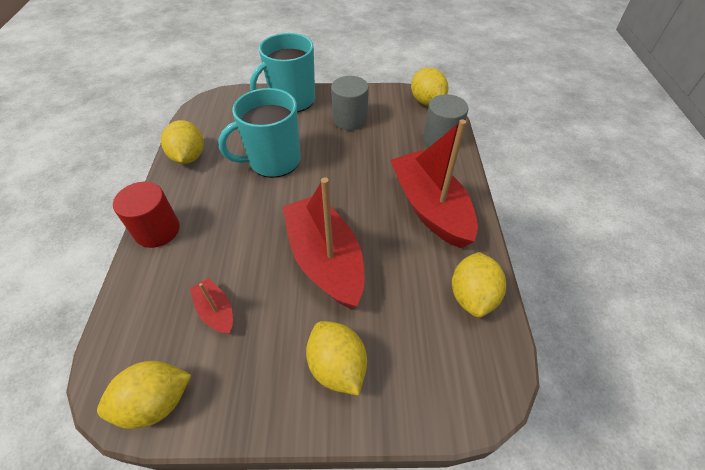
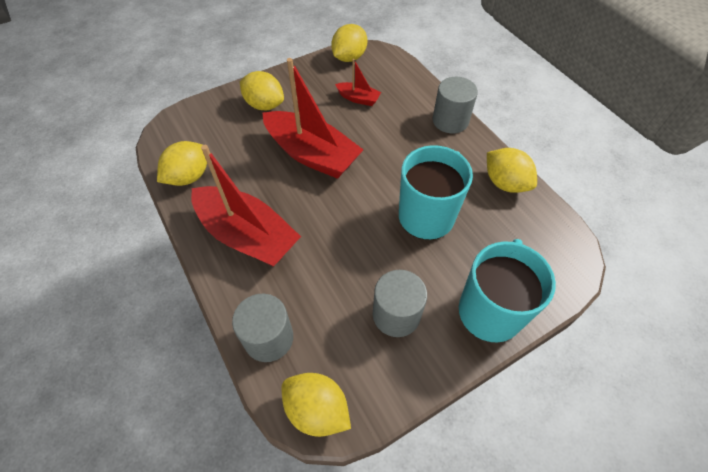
camera: 150 degrees right, 5 degrees up
red cylinder [113,182,180,248] -> grey cylinder [433,77,478,134]
yellow lemon [452,252,506,317] -> yellow lemon turned 60 degrees clockwise [157,141,207,186]

